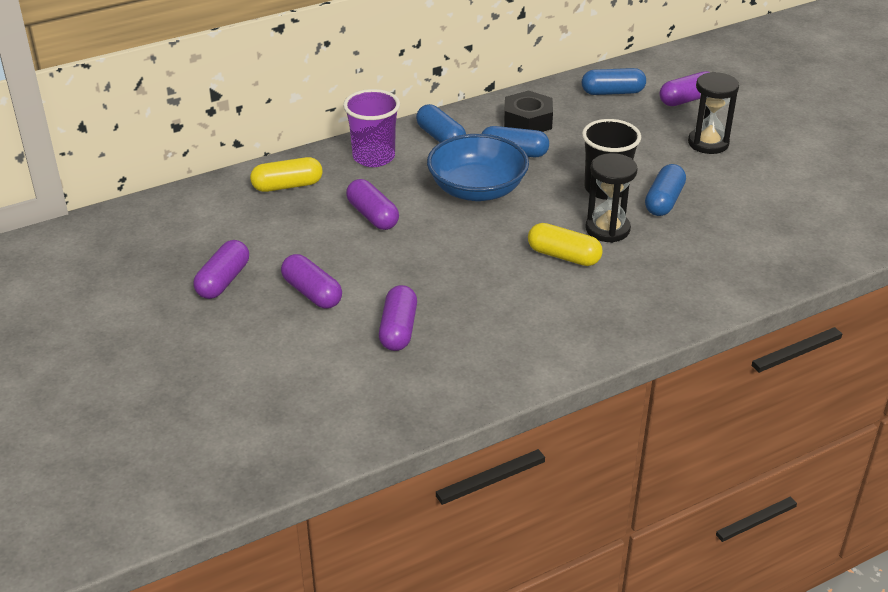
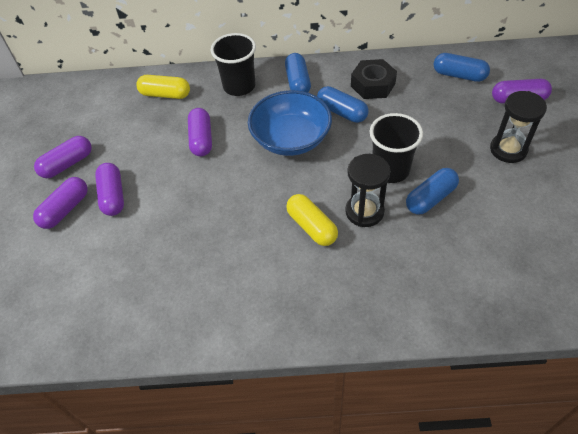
camera: 30 degrees right, 15 degrees up
purple cup [343,89,400,167] -> black cup [211,33,256,96]
purple capsule [379,285,417,351] -> purple capsule moved to [33,177,88,229]

